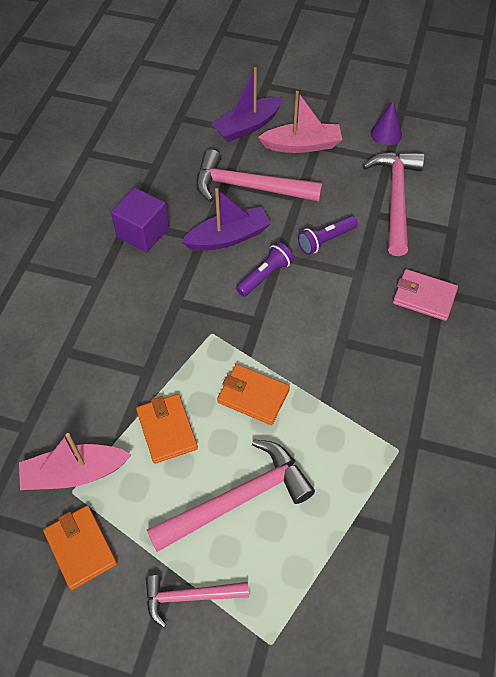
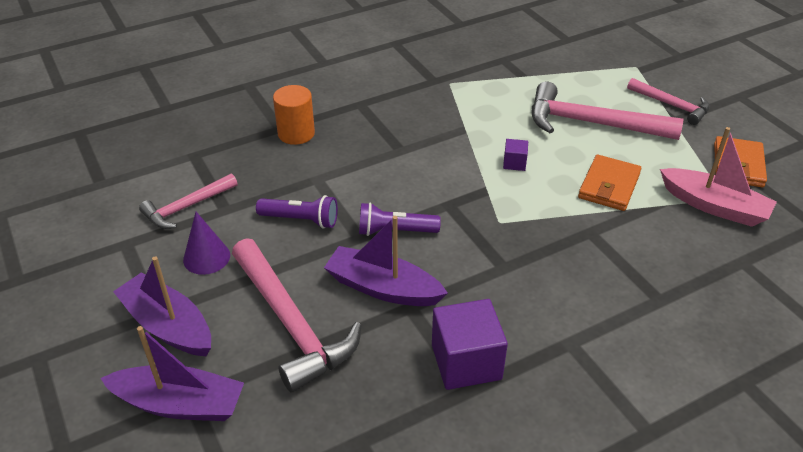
camera: 135 degrees left, 15 degrees down
orange wallet [217,364,290,425] -> purple cube [503,139,528,171]
pink boat [258,91,342,153] -> purple boat [113,256,211,356]
pink hammer [363,152,424,256] -> pink hammer [139,173,237,229], size x0.58
purple cone [371,100,402,145] -> purple cone moved to [183,212,230,275]
pink wallet [393,269,458,321] -> orange cylinder [273,85,315,145]

